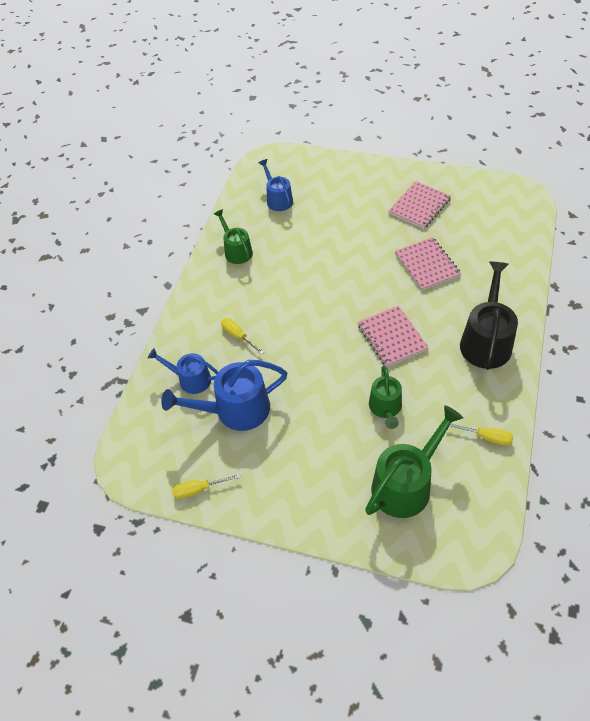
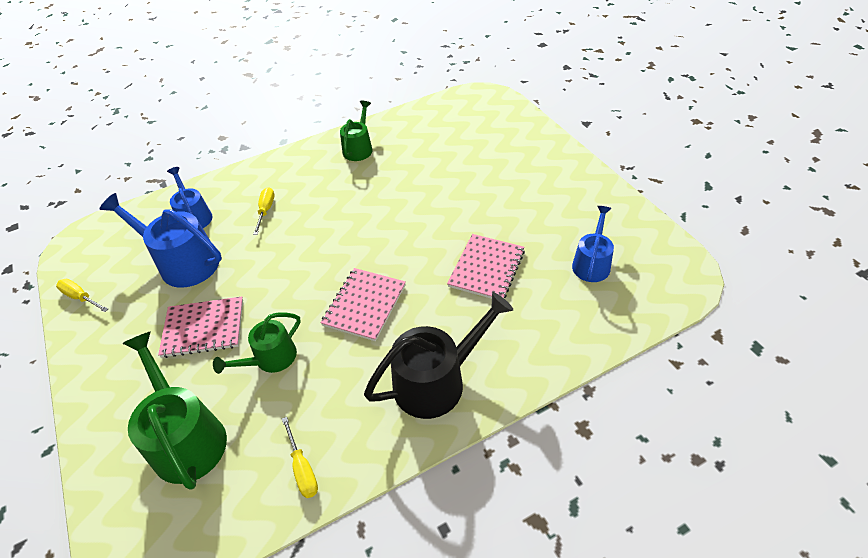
camera: 45 degrees right, 5 degrees down
blue watering can [259,159,293,211] -> blue watering can moved to [572,206,614,282]
green watering can [365,405,463,518] -> green watering can turned 120 degrees counterclockwise [122,331,227,490]
pink notebook [389,181,451,229] -> pink notebook moved to [158,297,243,358]

